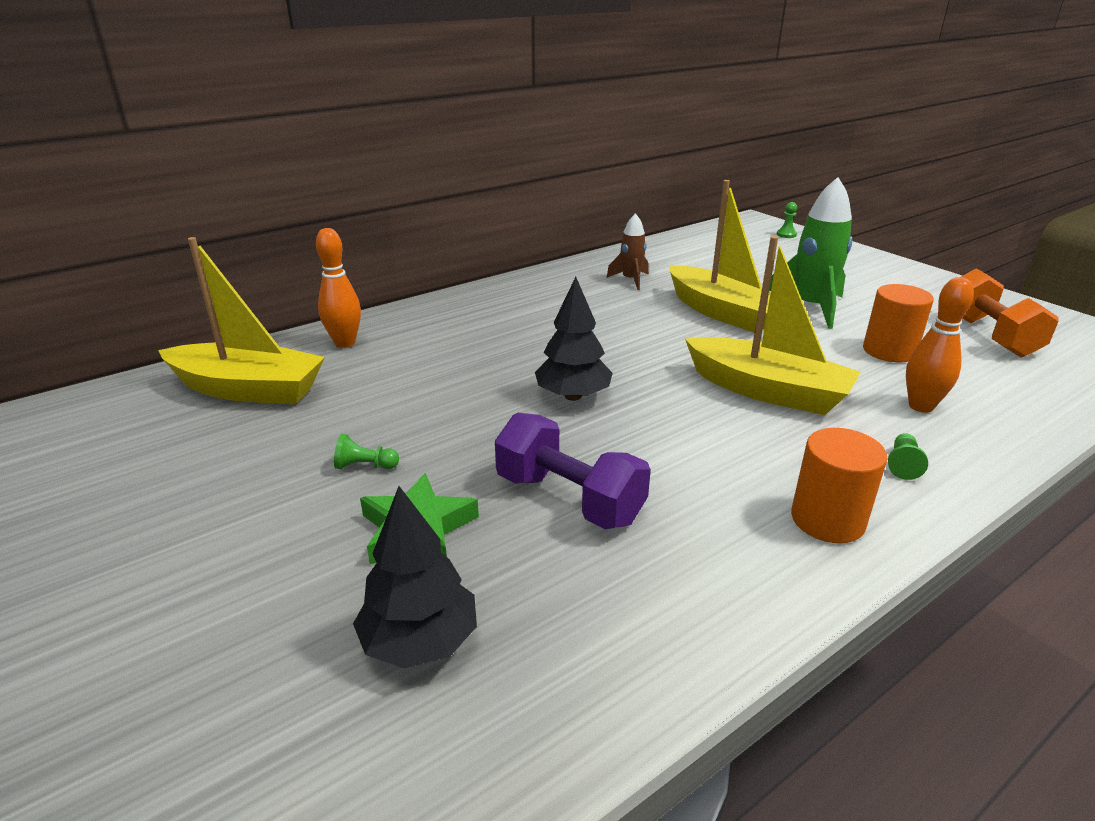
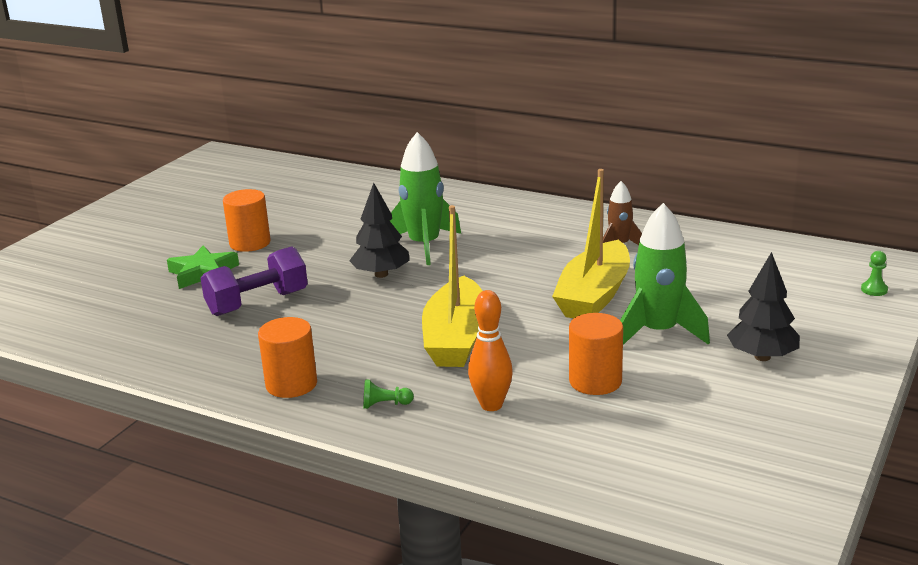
camera: 65 degrees right, 5 degrees down
yellow boat [158,237,325,404] -> none
orange bowling pin [316,228,361,348] -> none
green pawn [334,434,399,469] -> orange cylinder [223,189,271,252]
black tree [353,486,477,669] -> black tree moved to [727,252,800,361]
purple dumbbell [495,413,651,529] -> purple dumbbell turned 45 degrees clockwise [201,246,308,316]
orange dumbbell [961,268,1059,357] -> none
none -> green rocket [390,132,461,265]

